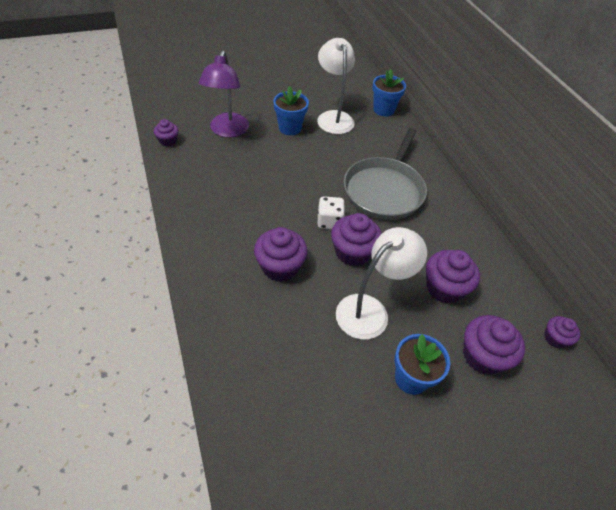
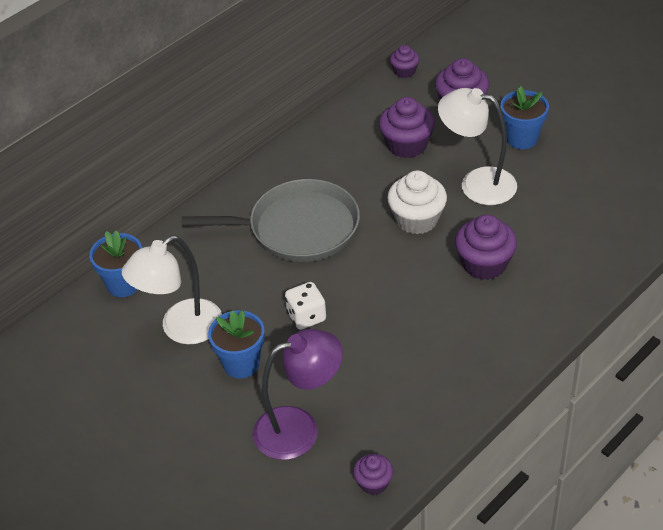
camera: 110 degrees left, 5 degrees down
white dice [318,196,345,229] -> white dice moved to [285,282,326,330]
purple cupcake [331,213,382,266] -> white cupcake [387,170,447,234]

